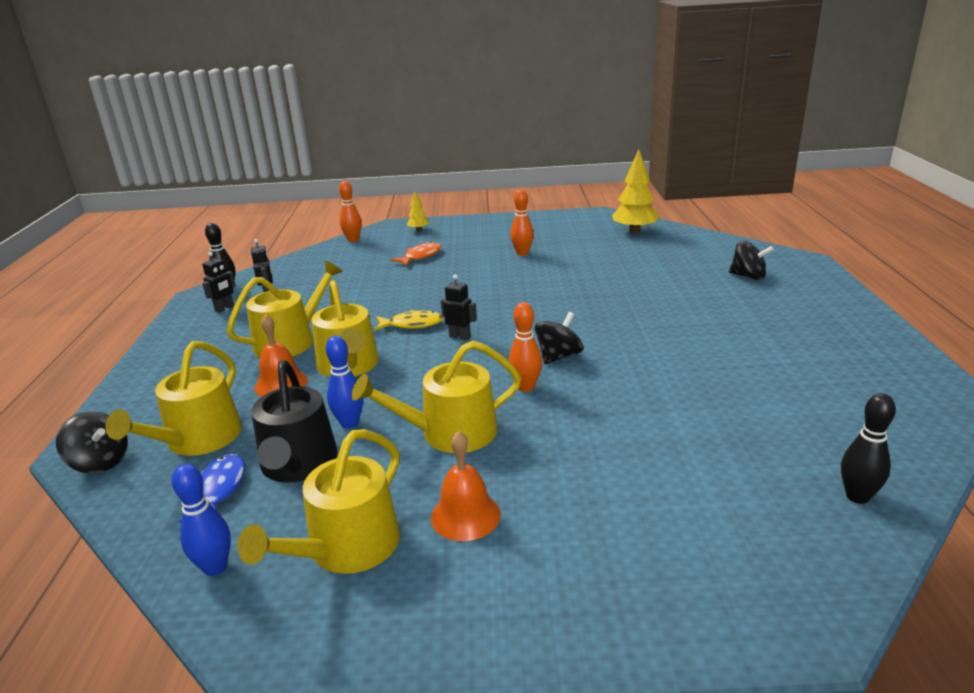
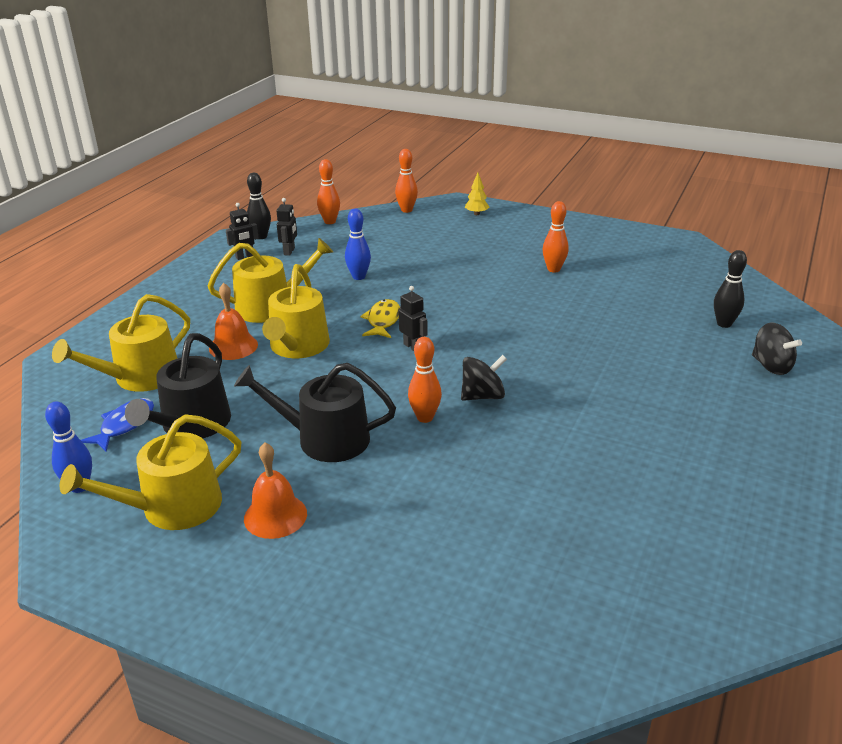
camera: 25 degrees right, 5 degrees up
black spinning top [56,411,128,474] -> none
blue bowling pin [326,336,363,429] -> blue bowling pin moved to [345,209,371,280]
yellow watering can [352,341,521,453] -> black watering can [234,363,396,462]
yellow fish [374,310,444,331] -> yellow fish turned 105 degrees counterclockwise [360,299,400,338]
orange fish [391,242,441,266] -> none
yellow tree [612,149,659,234] -> none
black bowling pin [841,393,896,504] -> black bowling pin moved to [714,250,747,328]
none -> orange bowling pin [317,159,340,224]

